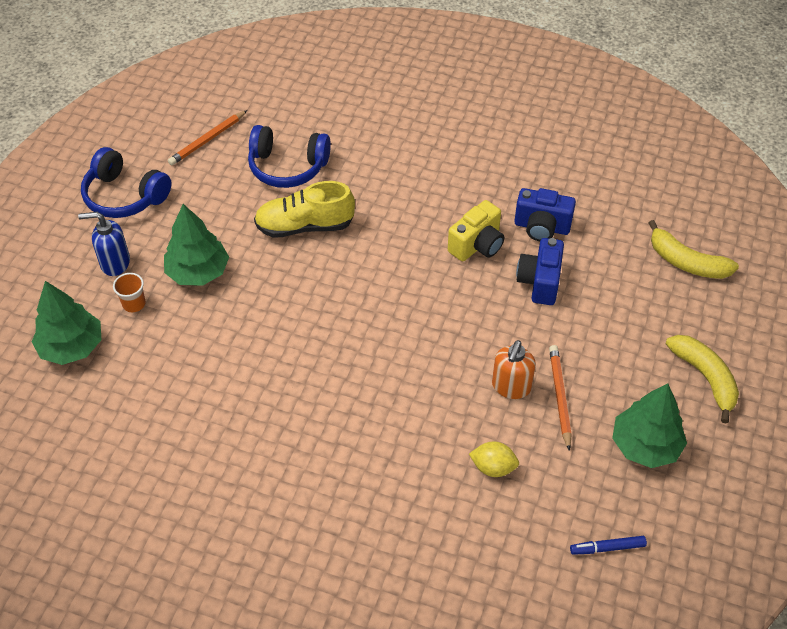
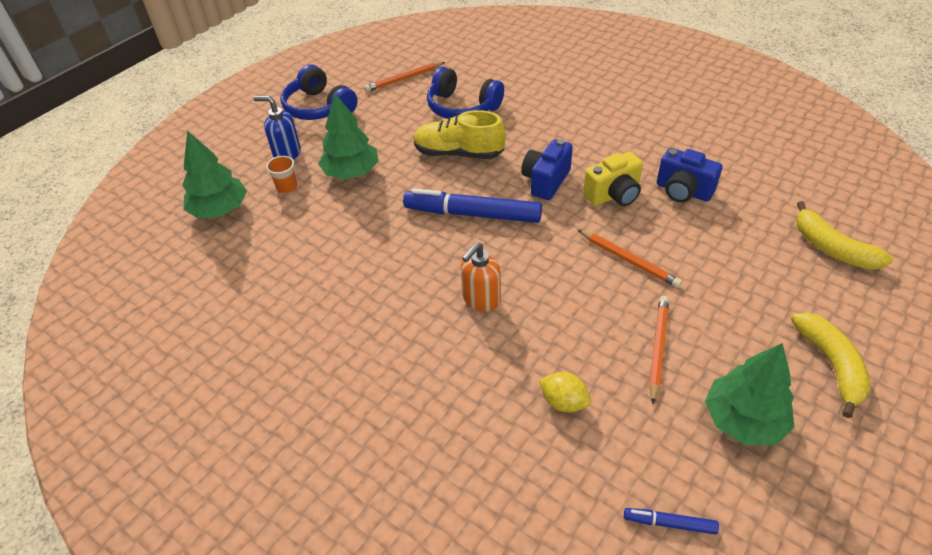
camera: 20 degrees right, 5 degrees down
orange soap dispenser [492,340,536,399] -> orange soap dispenser moved to [461,242,501,312]
blue camera [516,238,564,305] -> blue camera moved to [521,139,573,200]
none -> blue marker [403,188,542,223]
none -> orange pencil [578,230,682,288]

